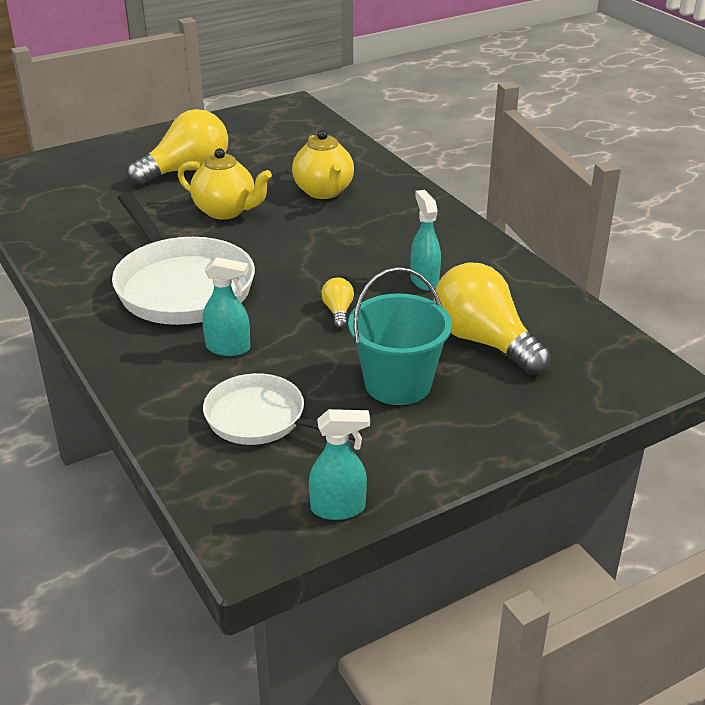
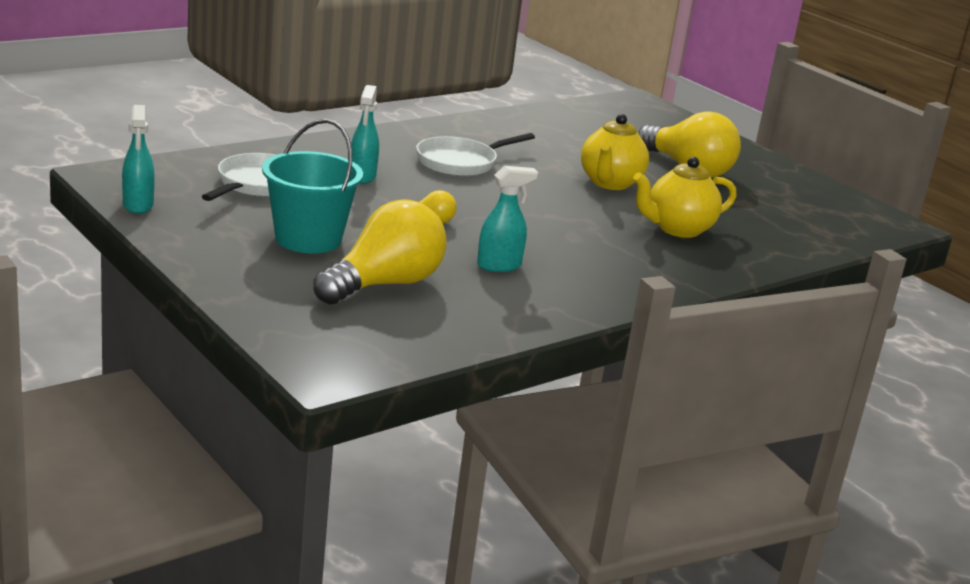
camera: 80 degrees right, 10 degrees down
white pan [112,192,255,325] -> white pan [416,133,535,176], size x0.61

